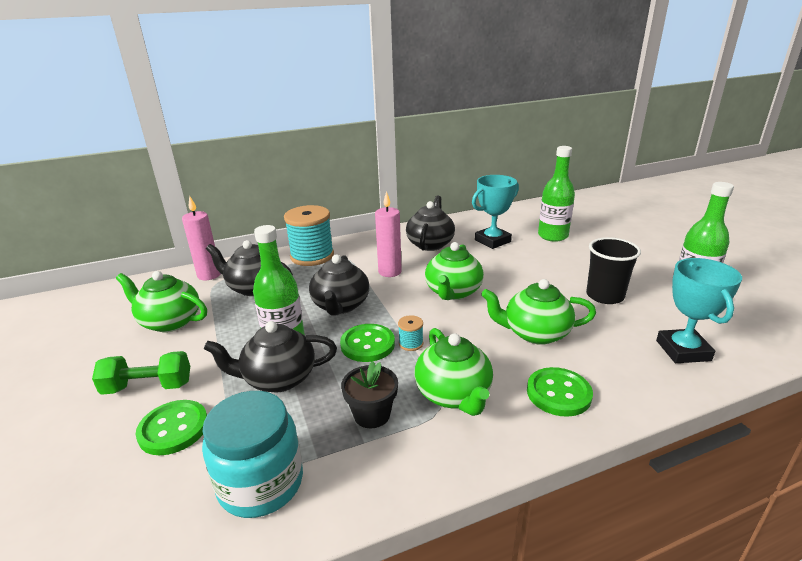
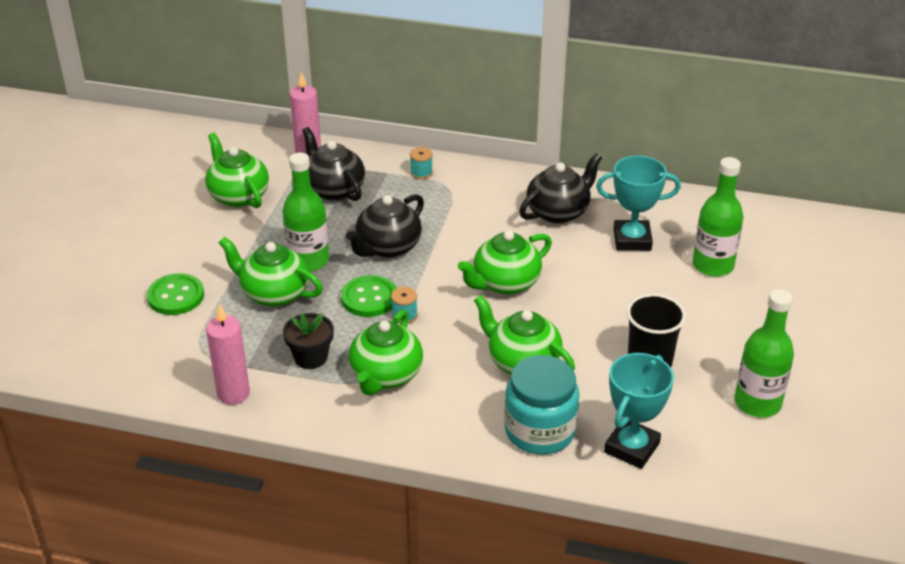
camera: 35 degrees right, 10 degrees up
green dumbbell [92,351,190,395] -> none
turquoise jar [202,391,303,518] -> turquoise jar moved to [504,355,579,455]
black teapot [204,321,337,392] -> green teapot [219,237,323,307]
turquoise spool [284,205,334,266] -> turquoise spool [410,147,433,179], size x0.42
pink candle [375,191,402,277] -> pink candle moved to [206,303,250,405]
green button [527,367,593,417] -> none

